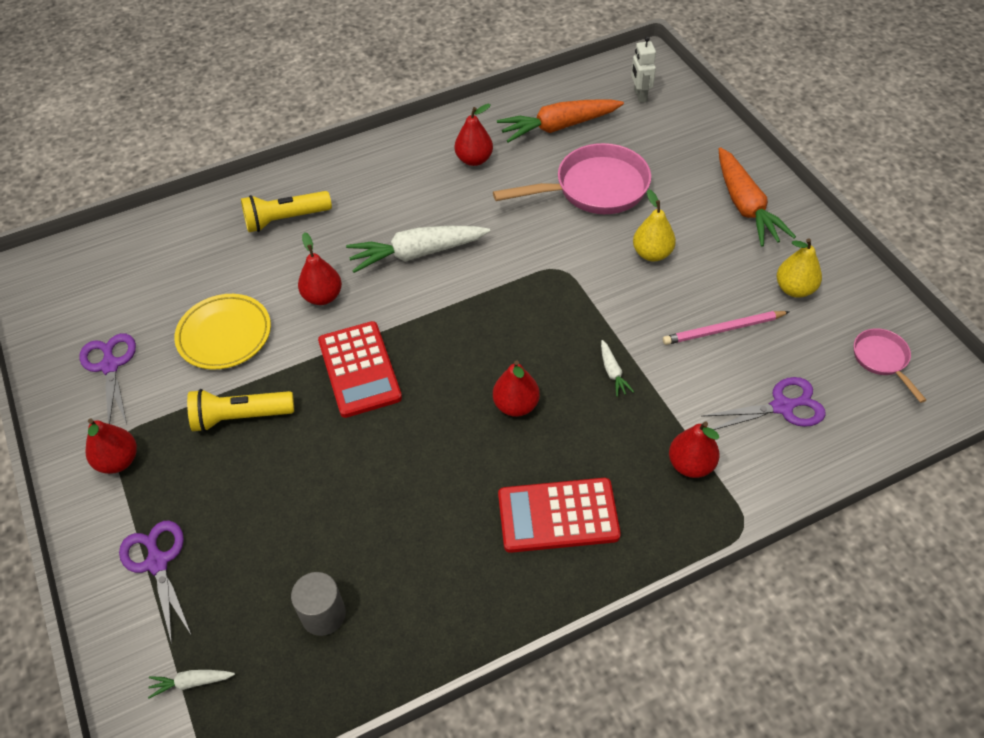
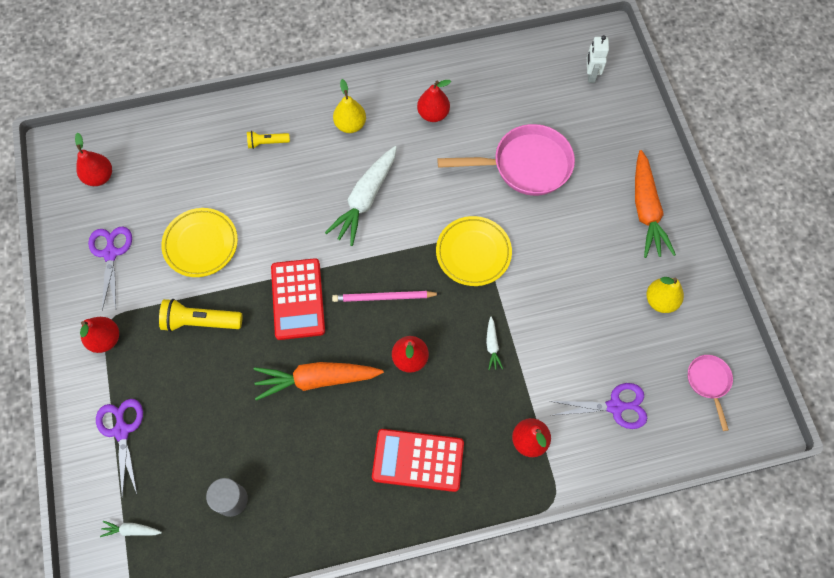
camera: 10 degrees right, 15 degrees up
yellow flashlight [241,191,332,232] -> yellow flashlight [247,131,290,149], size x0.59
red pear [298,232,342,305] -> red pear moved to [75,133,112,186]
white carrot [346,226,490,273] -> white carrot turned 60 degrees counterclockwise [325,146,397,246]
orange carrot [497,99,624,143] -> orange carrot moved to [254,362,384,401]
yellow pear [633,189,676,262] -> yellow pear moved to [333,79,366,133]
pink pencil [663,311,789,345] -> pink pencil moved to [332,291,440,302]
none -> yellow plate [436,216,512,286]

